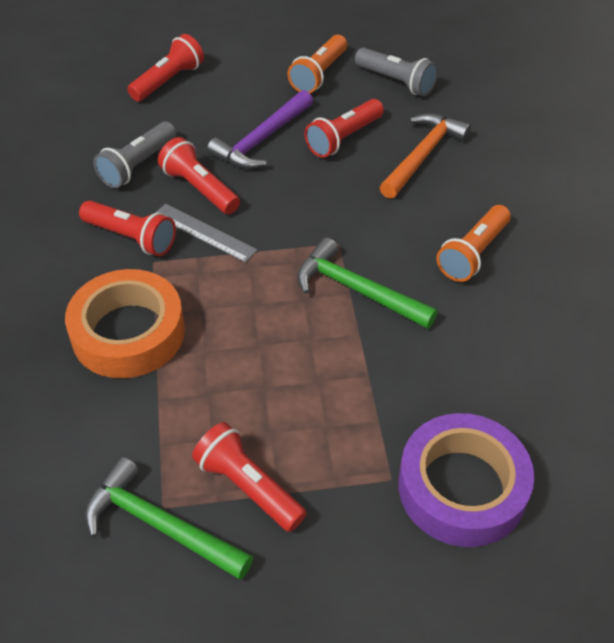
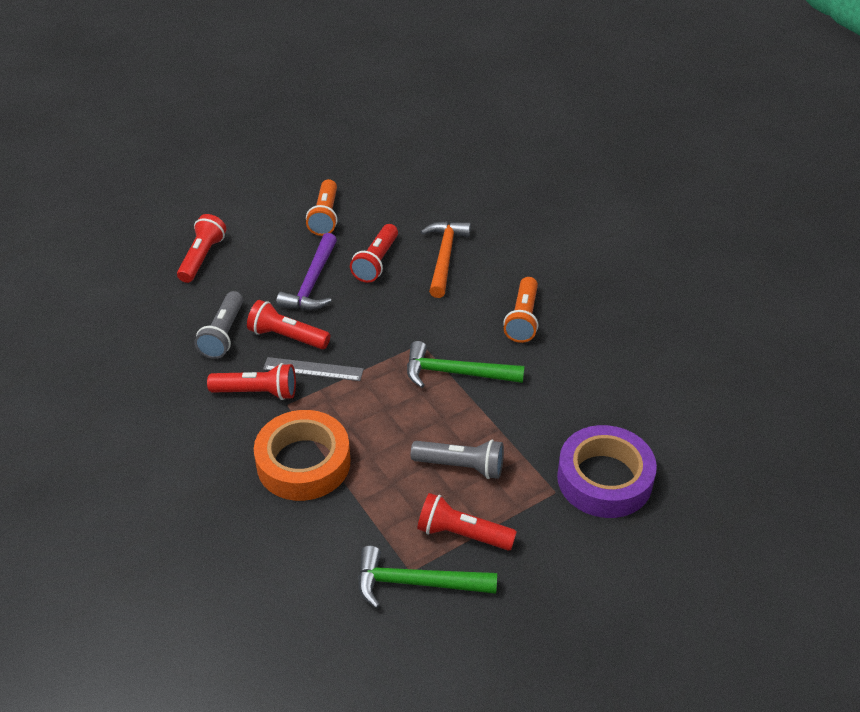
camera: 25 degrees left, 5 degrees down
grey flashlight [355,48,438,96] -> grey flashlight moved to [411,440,504,479]

